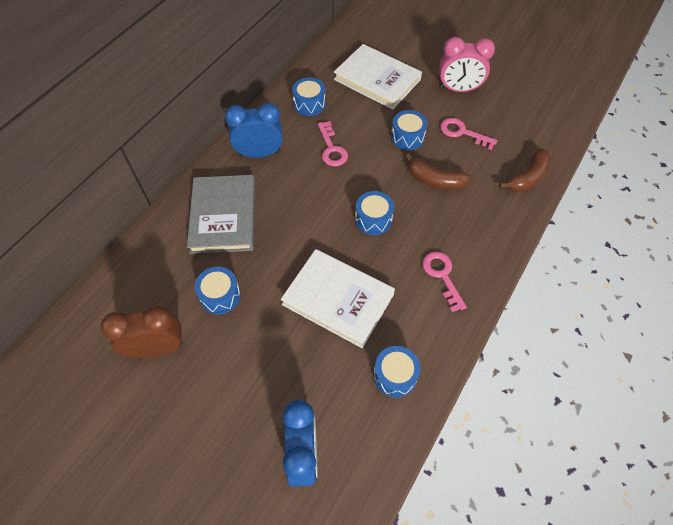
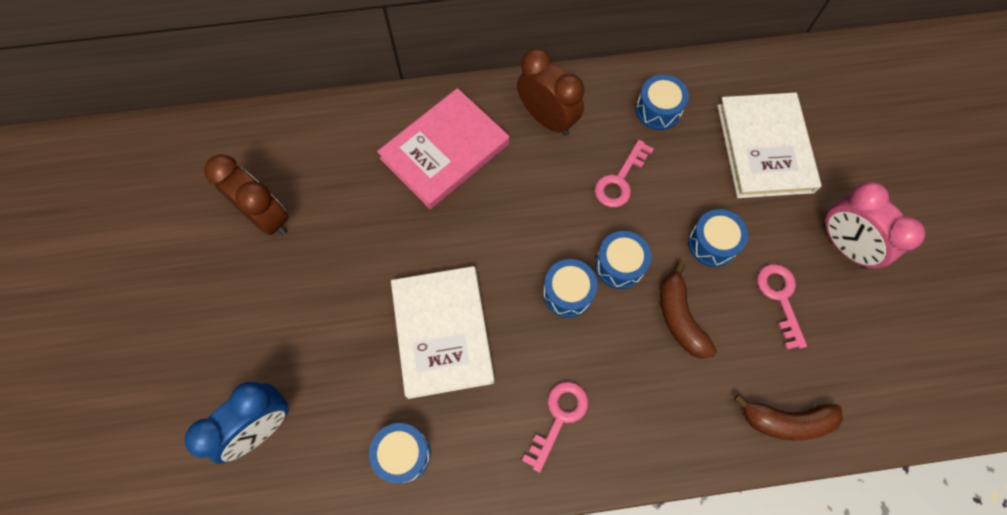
camera: 50 degrees right, 10 degrees up
grey book [187,175,255,254] -> pink book [377,88,509,209]
blue drum [195,267,241,314] -> blue drum moved to [595,231,651,289]
blue clock [225,103,283,158] -> brown clock [517,49,585,136]

